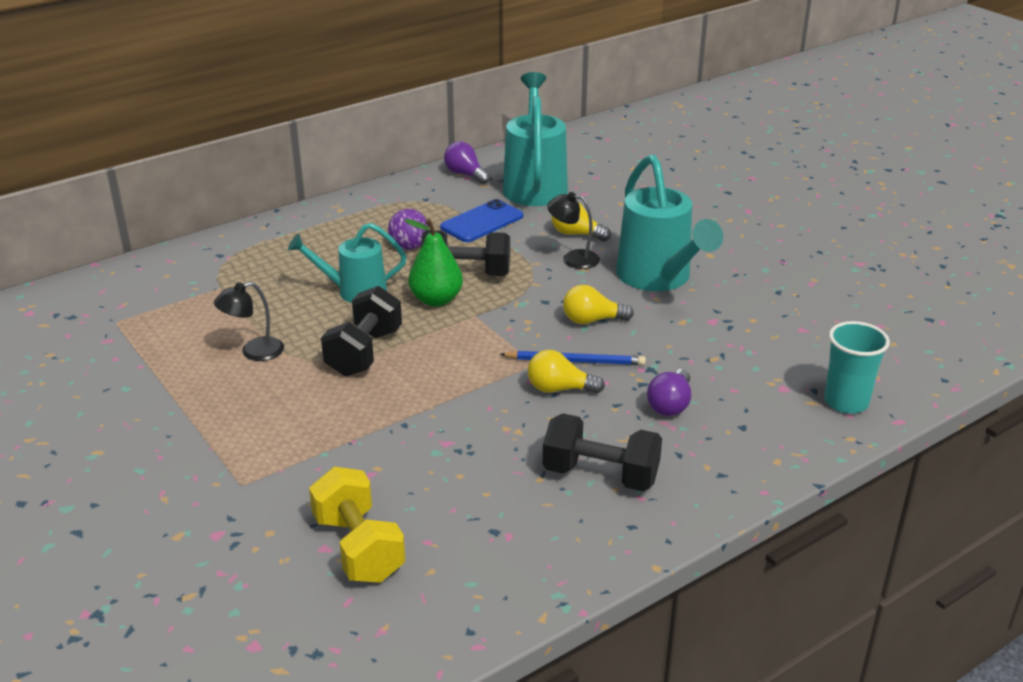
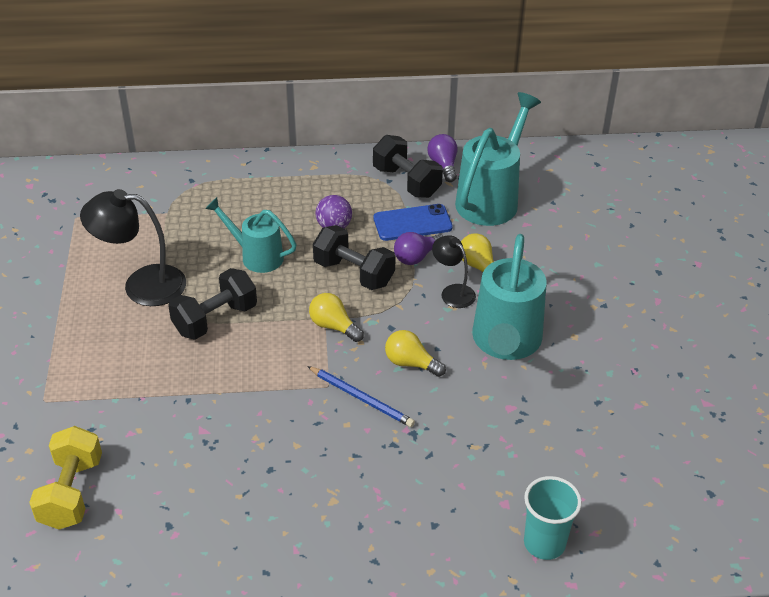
camera: 30 degrees right, 10 degrees up
black lamp [214,282,284,361] -> black lamp [80,189,186,306], size x1.76
green pear [404,219,463,307] -> none
yellow light bulb [528,350,605,394] -> yellow light bulb moved to [309,293,364,342]
black dumbbell [543,413,662,491] -> black dumbbell moved to [373,135,443,198]
purple light bulb [647,369,691,416] -> purple light bulb moved to [394,232,443,265]

